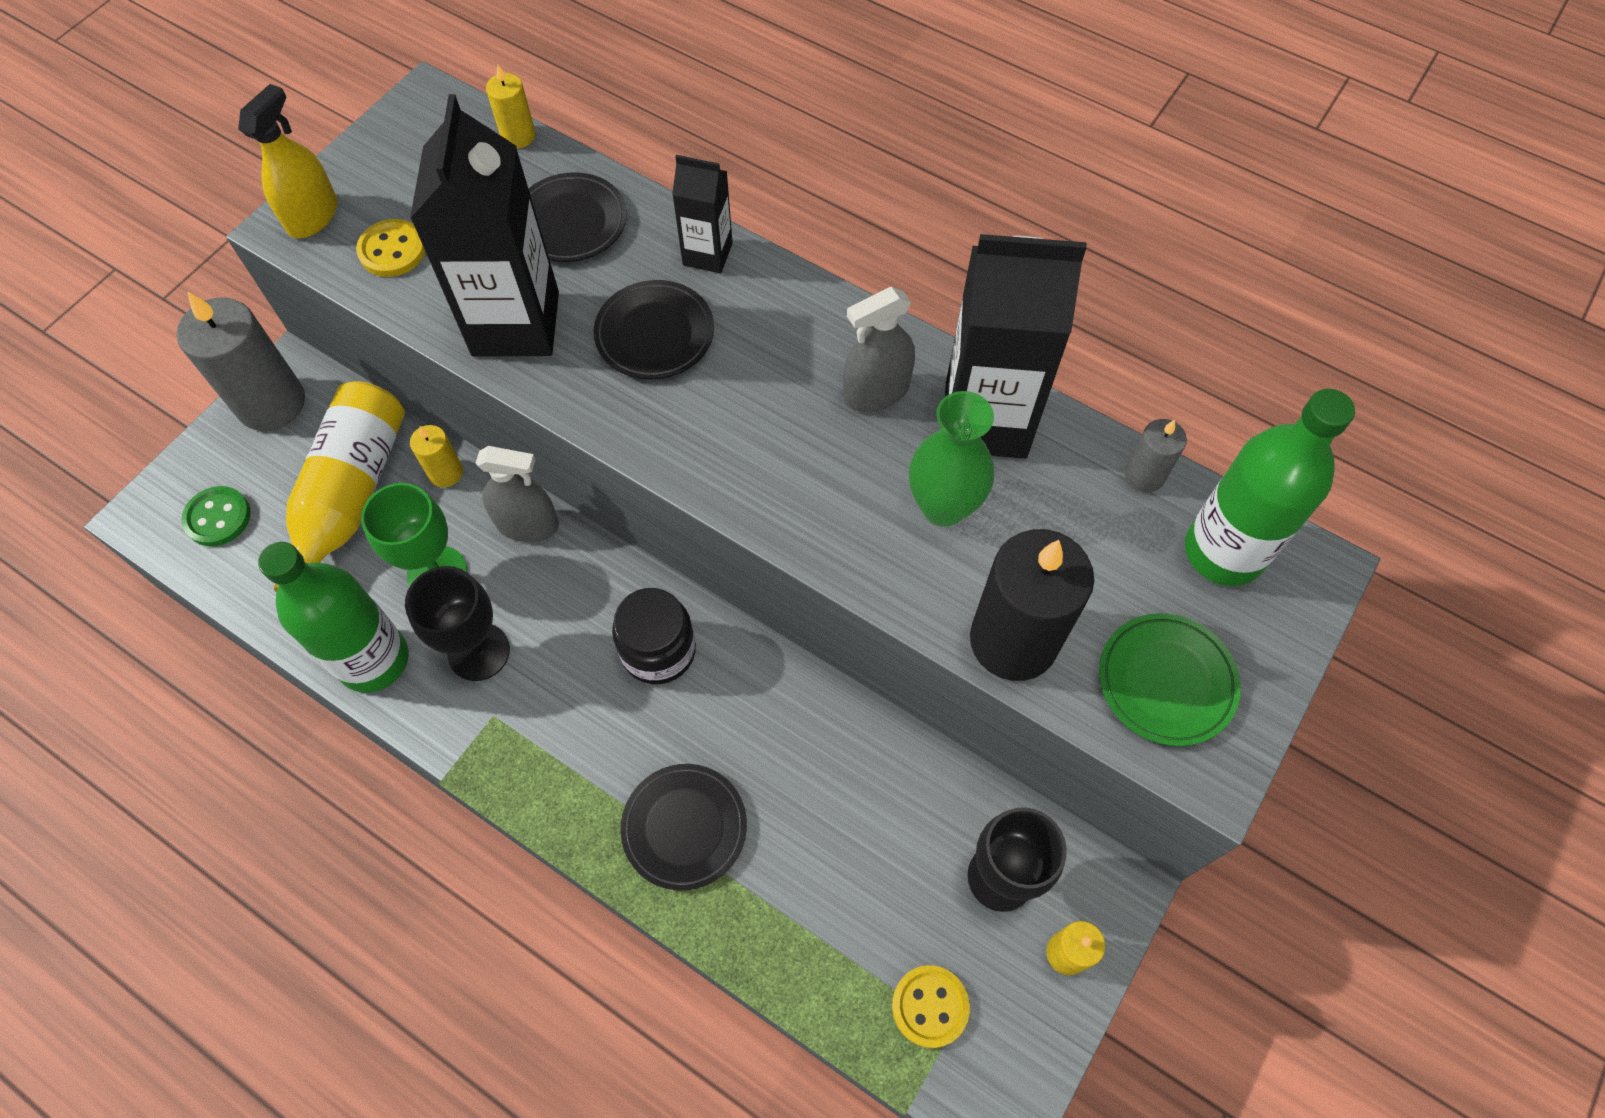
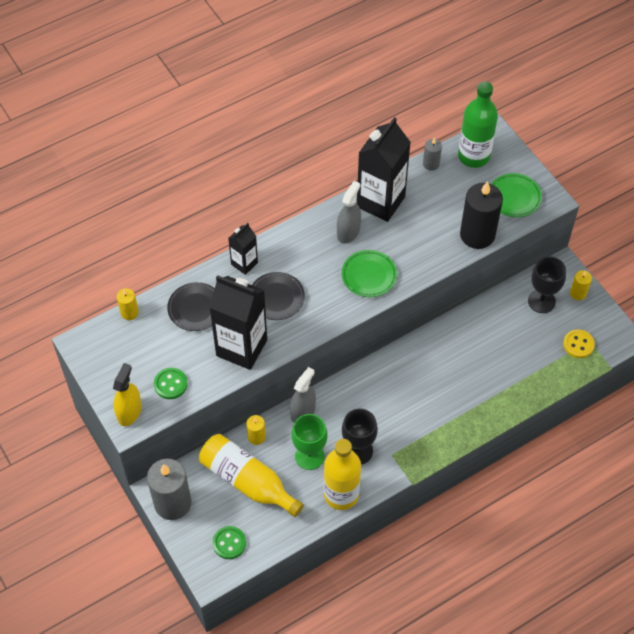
camera: 65 degrees left, 5 degrees down
yellow spray bottle [238,84,338,238] -> yellow spray bottle turned 60 degrees clockwise [113,363,142,426]
green bottle [258,542,409,693] -> yellow bottle [324,439,361,510]
yellow button [356,219,425,277] -> green button [154,368,188,399]
black jar [612,588,696,684] -> none
black plate [621,764,747,890] -> none
grey spray bottle [843,287,915,412] -> grey spray bottle turned 150 degrees counterclockwise [337,181,361,243]
green vase [909,391,994,527] -> none
none -> green plate [342,250,397,297]

